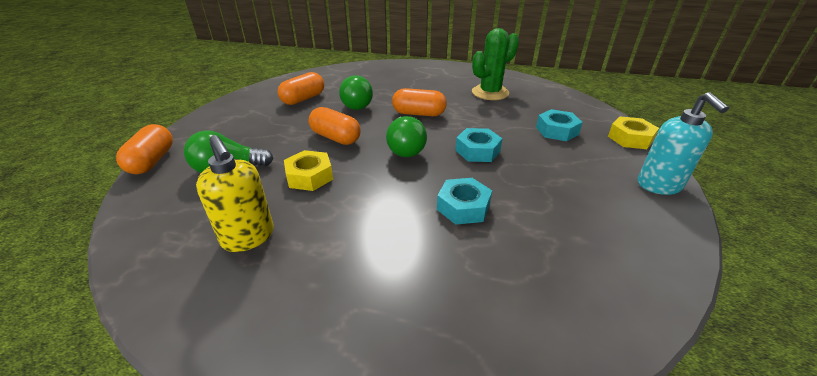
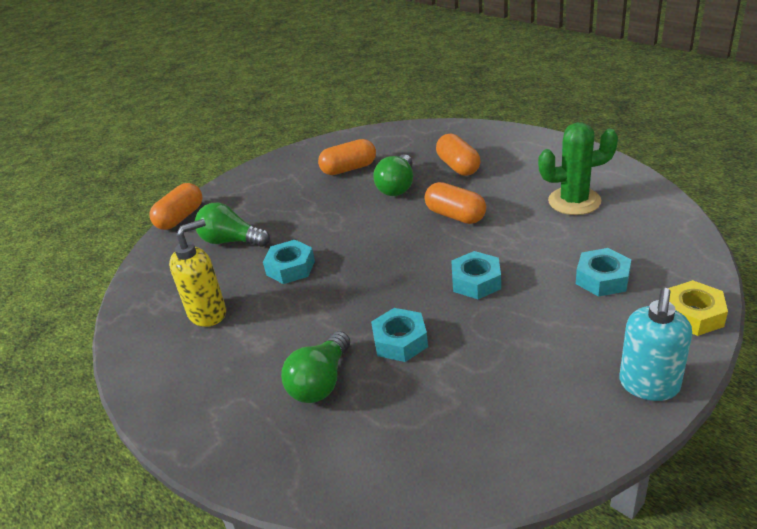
camera: 35 degrees right, 0 degrees up
yellow soap dispenser [196,135,274,252] -> yellow soap dispenser turned 120 degrees counterclockwise [169,219,226,327]
yellow nut [284,150,333,191] -> turquoise nut [263,240,315,284]
orange capsule [309,107,361,145] -> orange capsule moved to [436,134,480,176]
green light bulb [386,116,427,157] -> green light bulb moved to [281,331,350,403]

